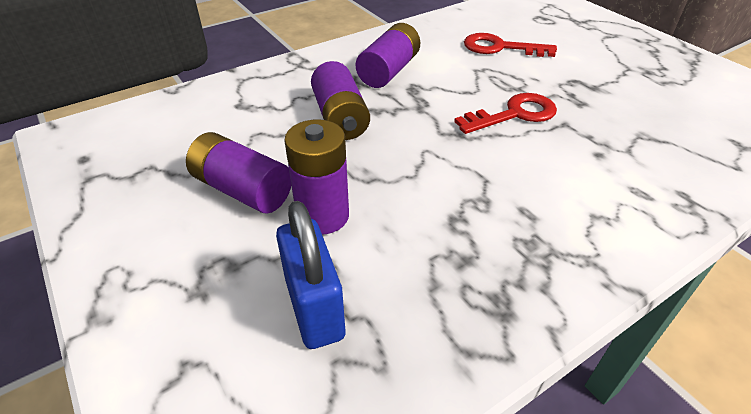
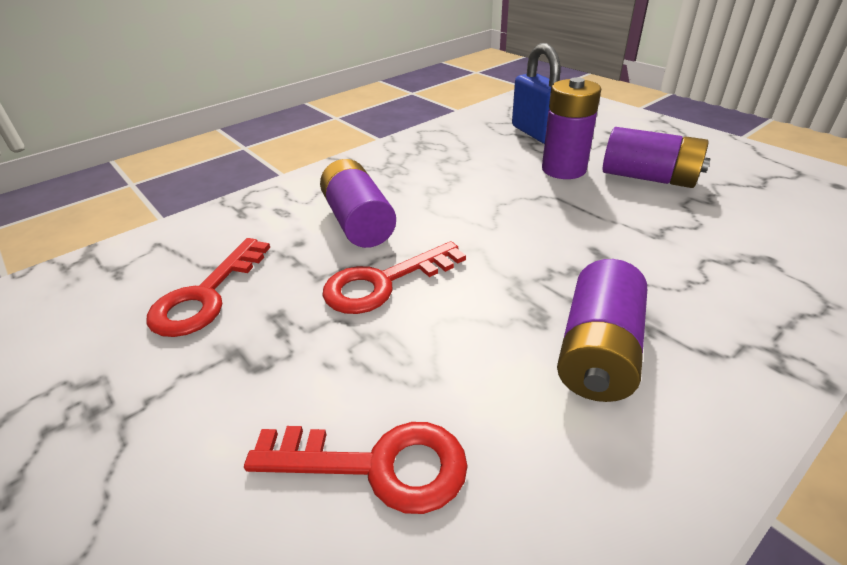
camera: 175 degrees right, 5 degrees down
purple battery [311,61,370,140] -> purple battery moved to [320,159,396,248]
none -> red key [147,238,270,337]

